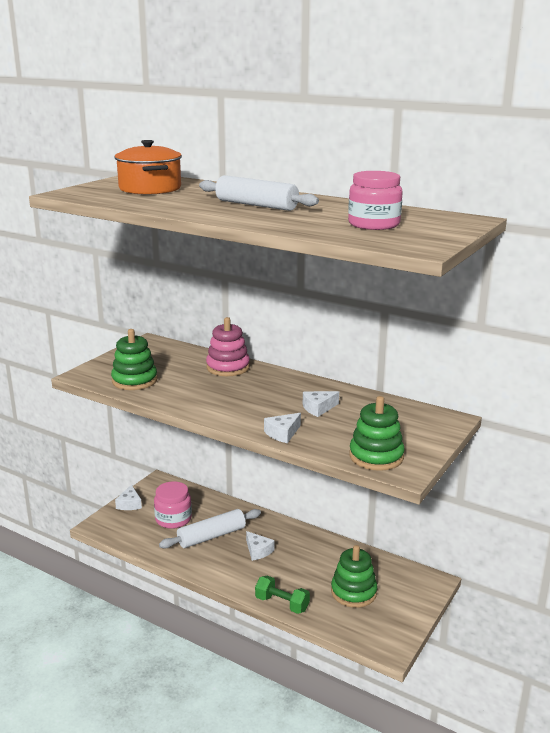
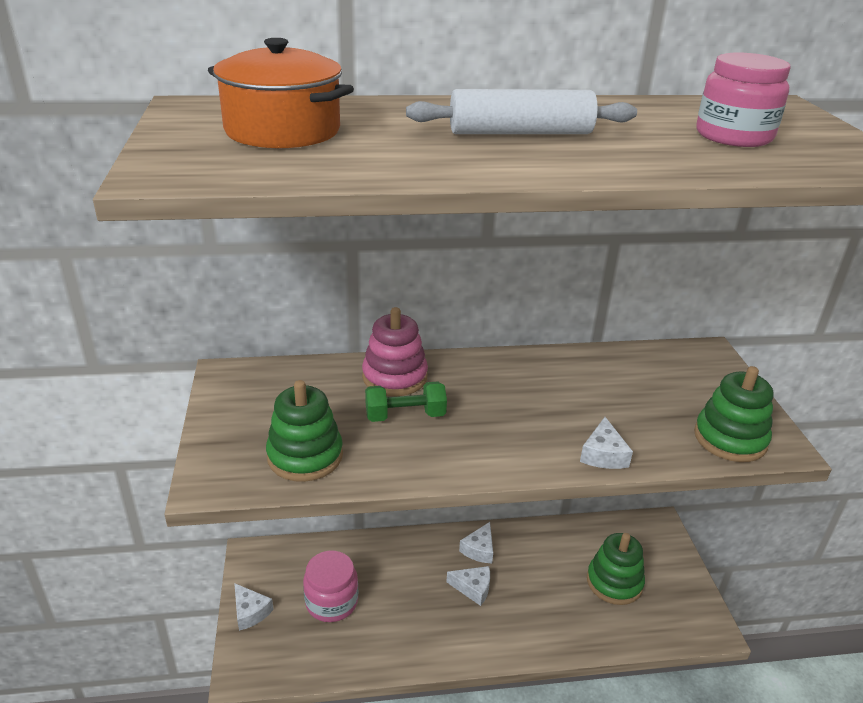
camera: 40 degrees left, 10 degrees up
white rolling pin [159,509,261,549] -> none
green dumbbell [255,576,310,614] -> green dumbbell moved to [365,382,447,422]
white cheese [303,391,339,417] -> white cheese moved to [459,522,493,563]

